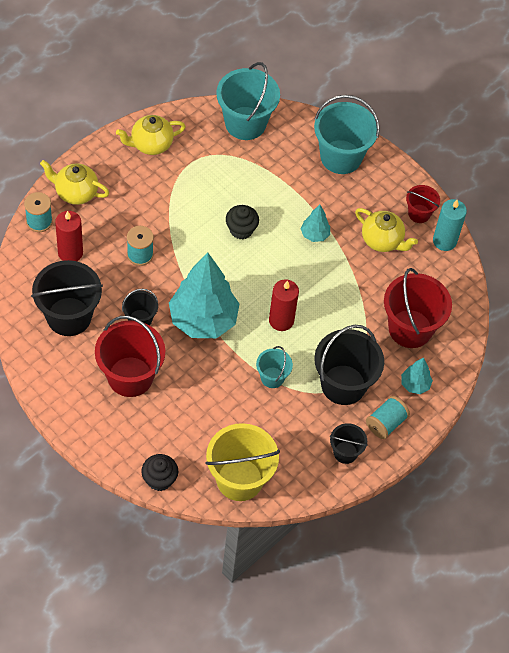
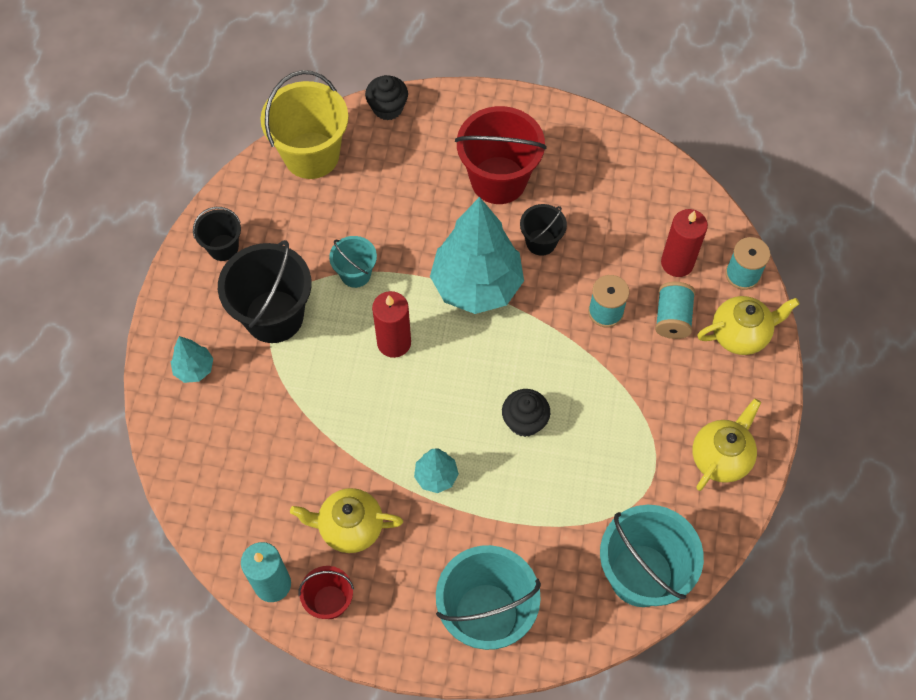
camera: 150 degrees right, 5 degrees up
black bucket [31,260,103,336] -> none
turquoise spool [366,396,410,439] -> turquoise spool moved to [655,282,695,339]
red bucket [384,268,452,348] -> none

